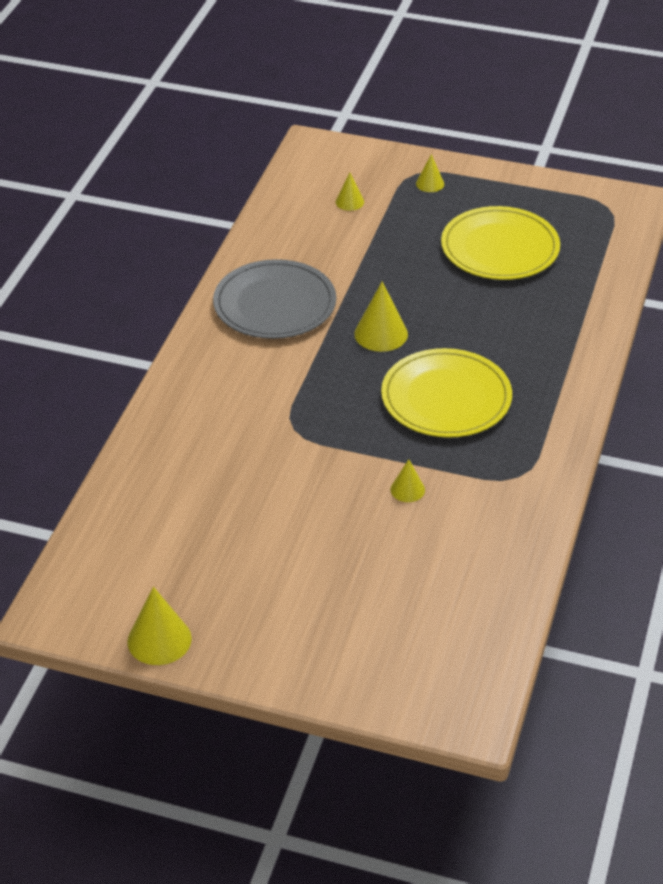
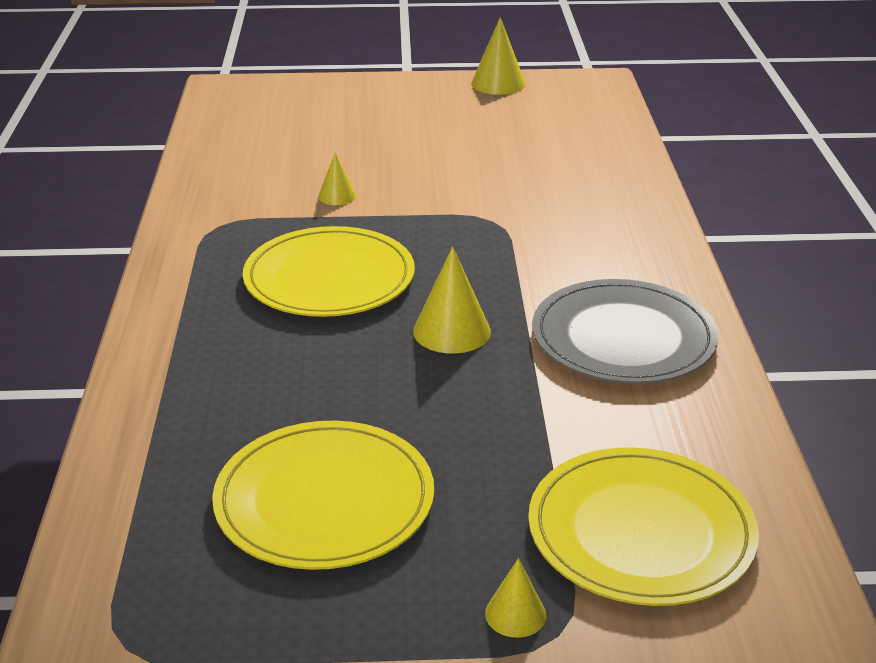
camera: 160 degrees right, 10 degrees down
yellow cone [336,173,364,211] -> yellow plate [528,447,759,606]

